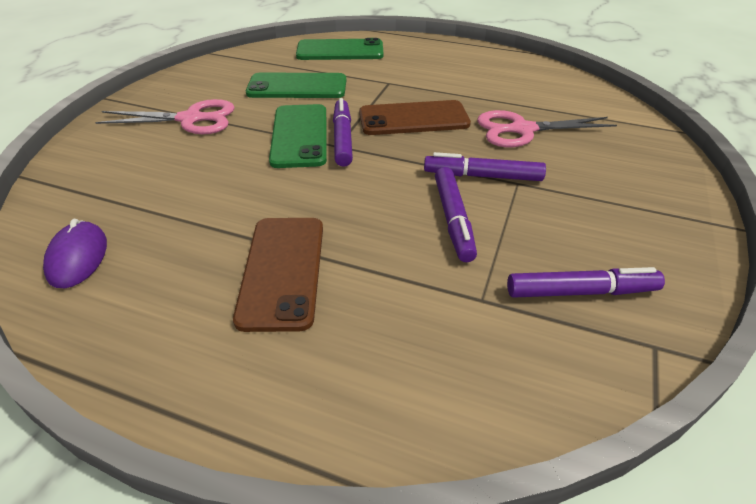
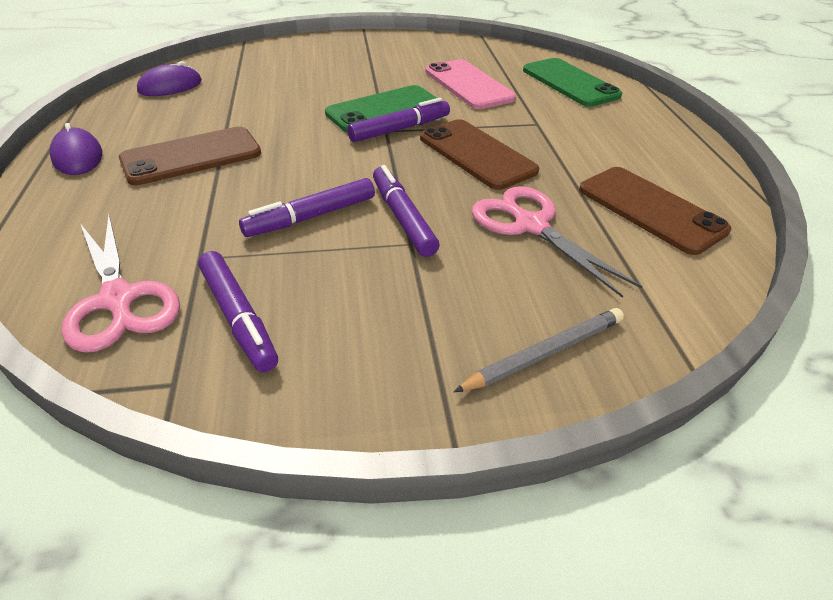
camera: 60 degrees right, 0 degrees up
pink scissors [95,99,235,134] -> pink scissors moved to [62,215,180,353]
green phone [246,73,346,98] -> pink phone [425,59,516,109]
none -> purple mouse [50,123,102,175]
none -> grey pencil [453,308,624,392]
none -> brown phone [579,167,731,255]

